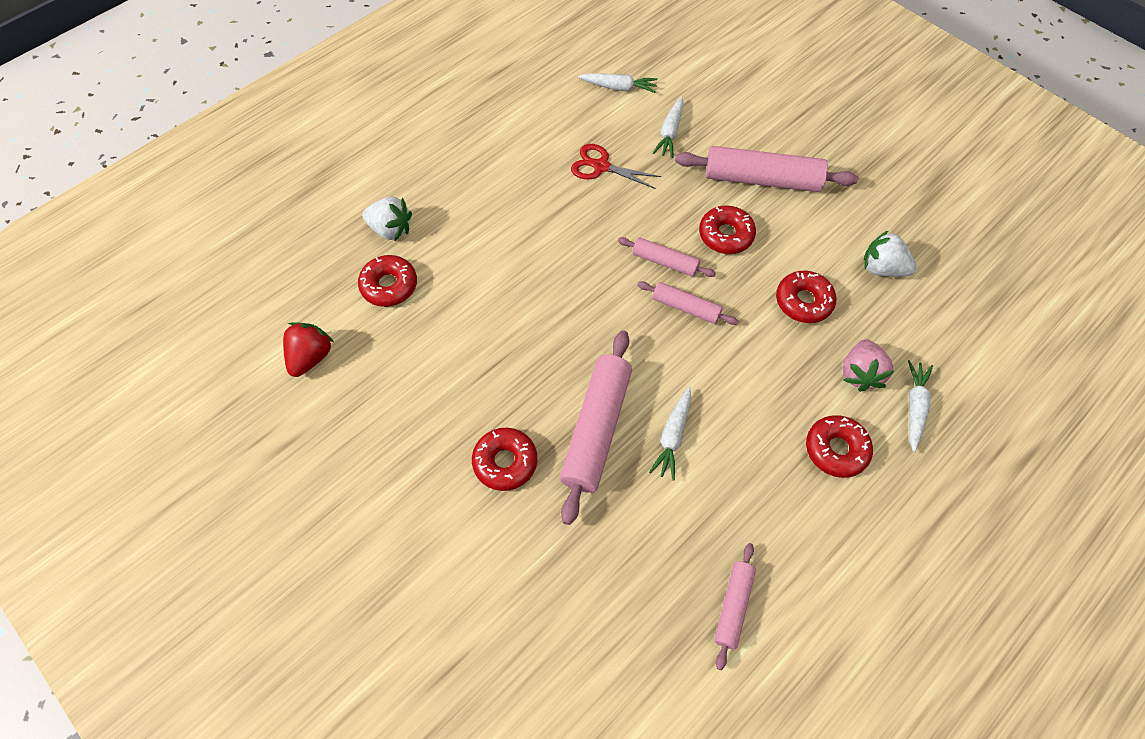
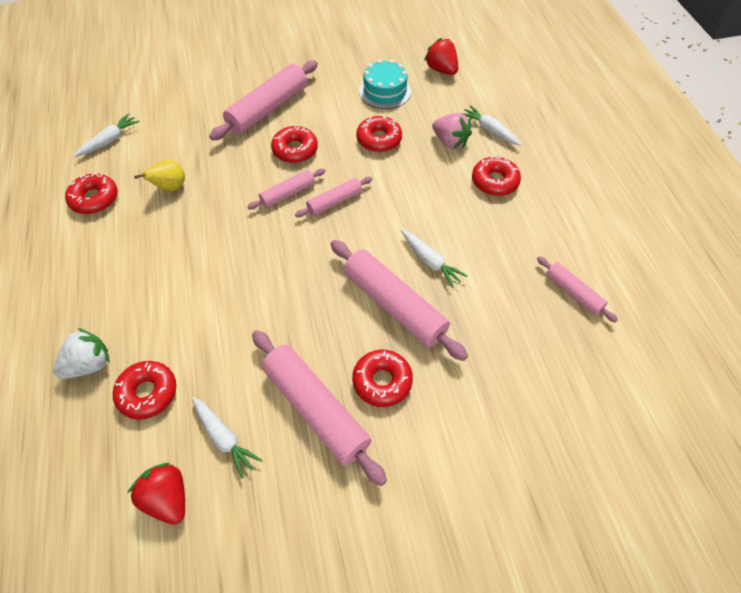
camera: 60 degrees left, 5 degrees down
red scissors [571,144,661,189] -> yellow pear [134,160,185,191]
white carrot [653,96,684,158] -> white carrot moved to [192,397,262,479]
white strawberry [864,230,917,277] -> turquoise cake [359,60,411,109]
none -> red donut [65,173,118,214]
none -> pink rolling pin [252,330,387,486]
none -> red strawberry [424,38,458,75]

